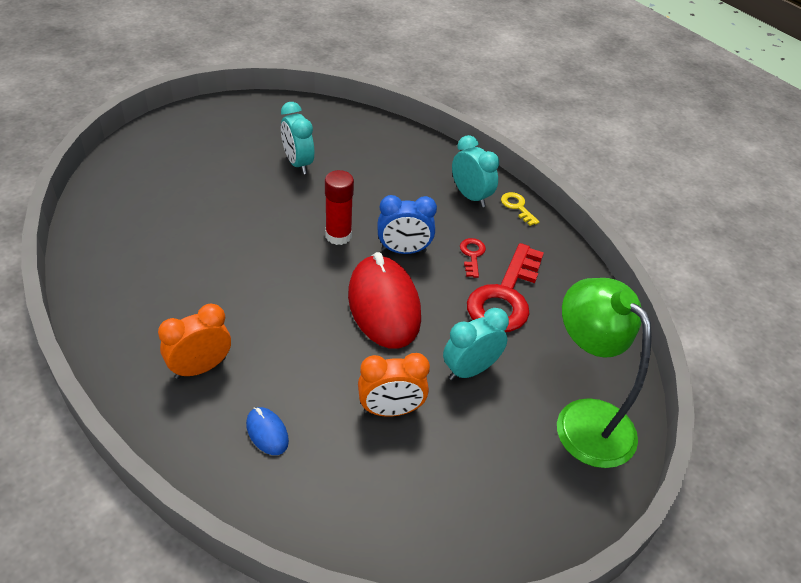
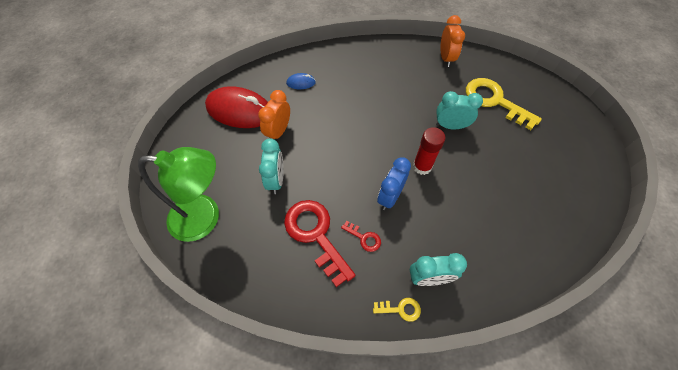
camera: 125 degrees right, 15 degrees up
orange clock [158,304,231,379] -> orange clock moved to [440,15,465,67]
turquoise clock [281,102,314,174] -> turquoise clock moved to [436,91,483,129]
red mouse [348,252,421,349] -> red mouse moved to [205,86,268,128]
none -> yellow key [466,78,542,130]

